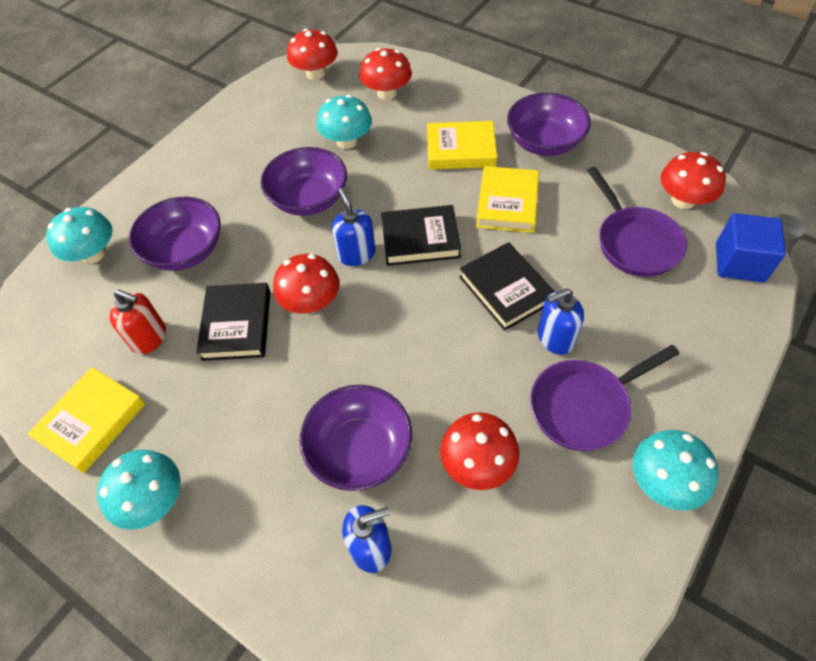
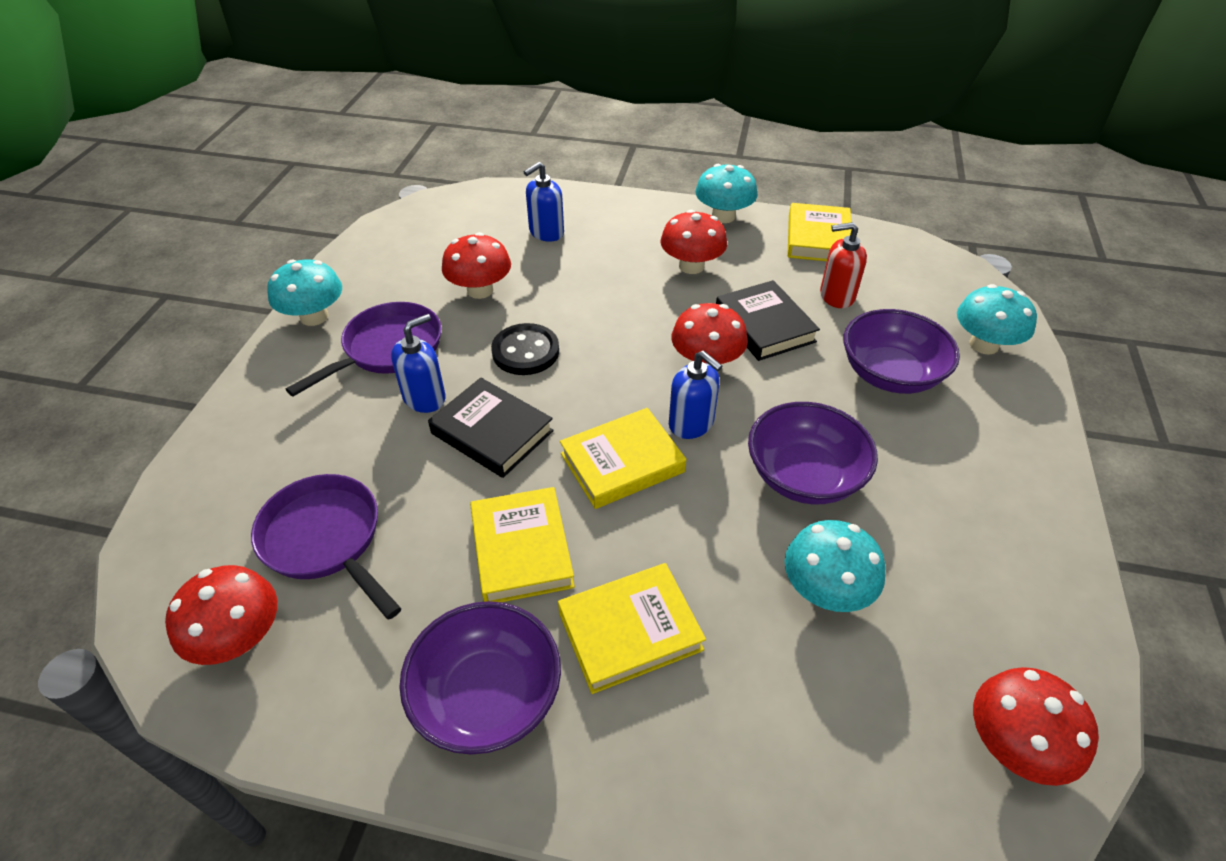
camera: 155 degrees right, 10 degrees down
purple bowl [300,385,412,491] -> none
red mushroom [360,48,412,100] -> red mushroom moved to [661,210,727,274]
black book [381,205,461,266] -> yellow book [560,408,686,509]
blue cube [716,213,786,283] -> none
none -> black button [491,323,559,375]

